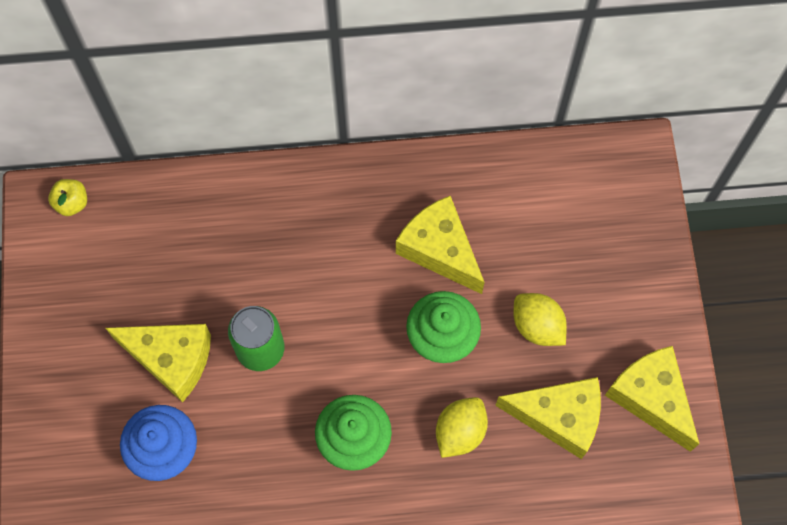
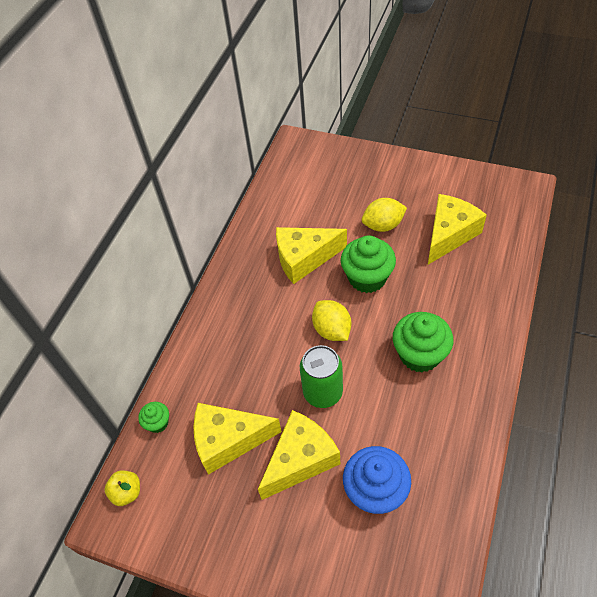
camera: 60 degrees left, 15 degrees down
yellow lemon [436,397,488,458] -> yellow lemon moved to [312,300,351,341]
yellow cheese [605,346,699,452] -> yellow cheese moved to [193,403,282,475]
none -> green cupcake [138,402,169,433]

